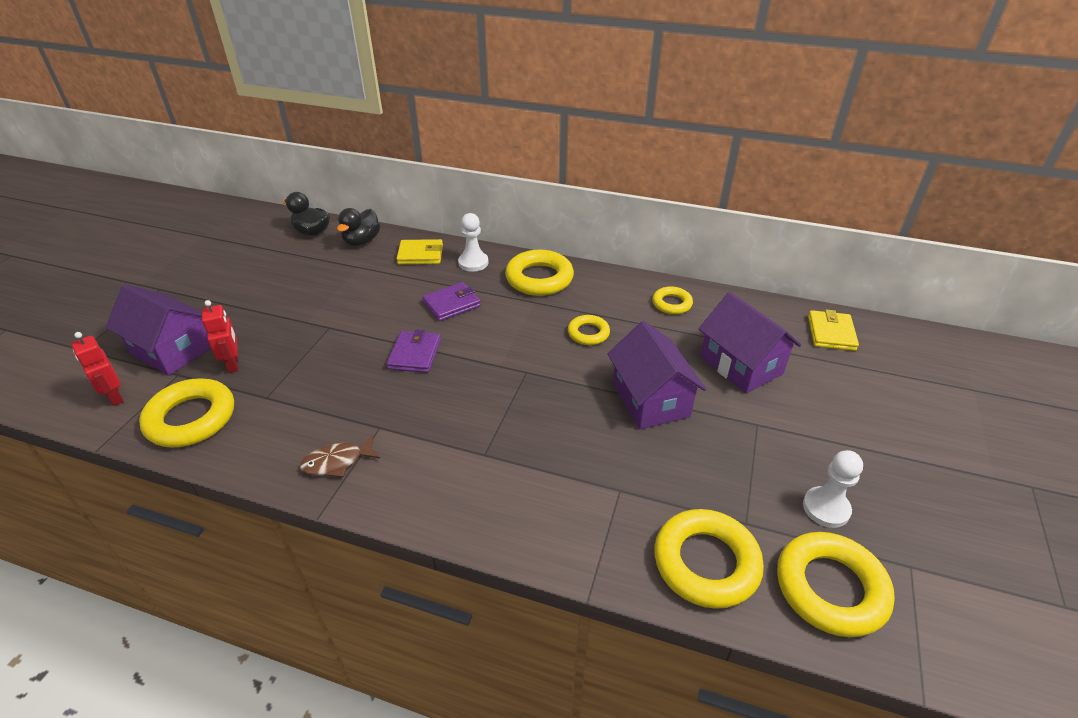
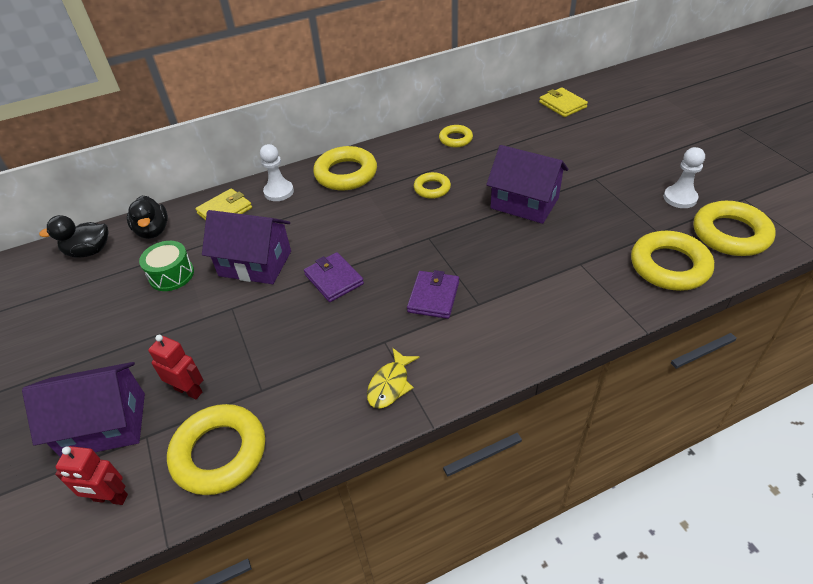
camera: 40 degrees left, 5 degrees up
brown fish [300,435,380,477] -> yellow fish [367,348,420,409]
purple wallet [422,282,481,321] -> purple wallet moved to [407,270,459,319]
purple house [698,292,801,394] -> purple house moved to [202,210,291,284]
none -> green drum [139,241,194,291]

